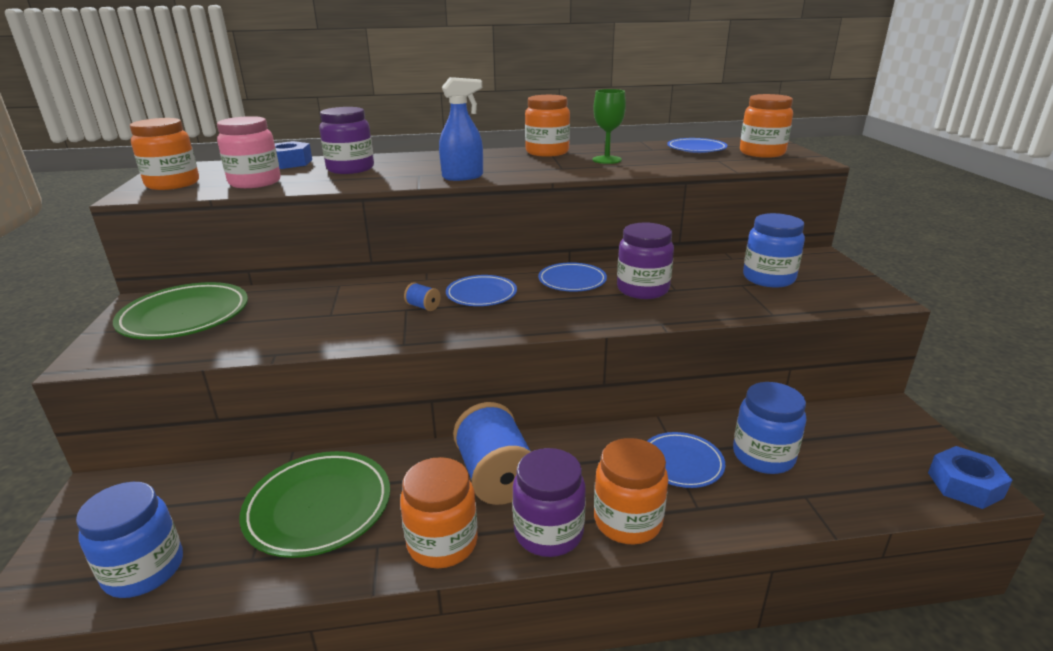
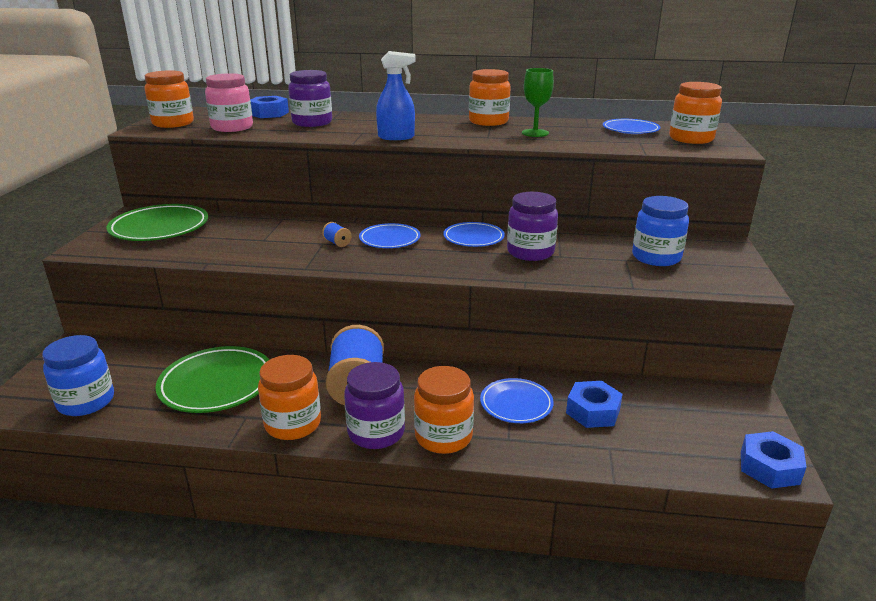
camera: 15 degrees right, 0 degrees up
blue jar [733,382,806,474] -> blue nut [566,381,623,428]

